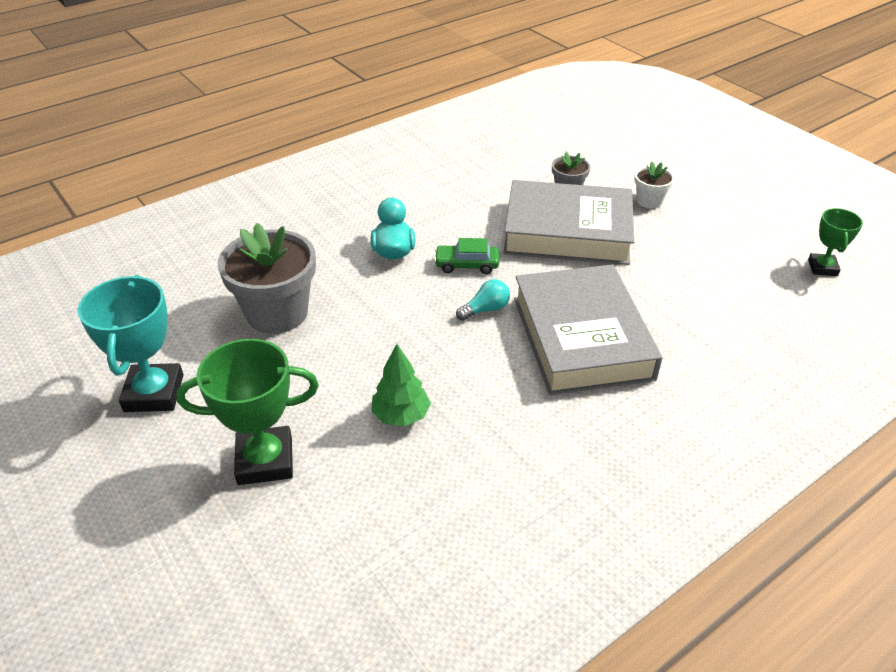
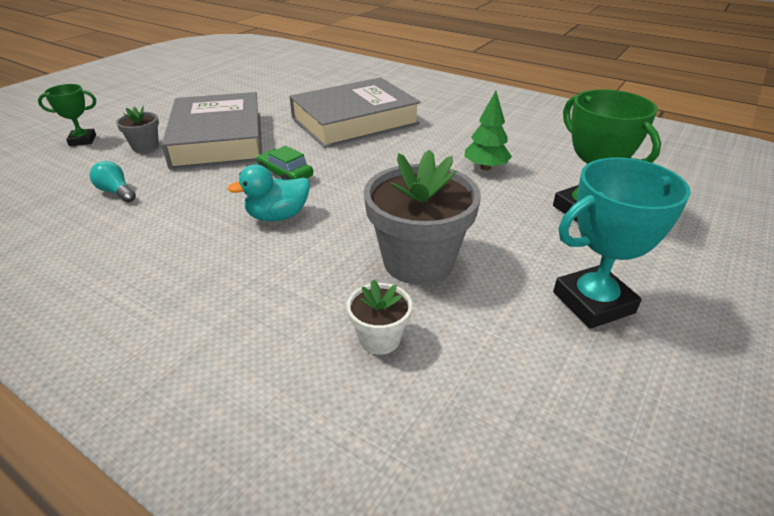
camera: 110 degrees left, 5 degrees down
green car [434,238,499,274] -> green car turned 150 degrees clockwise [257,146,313,180]
turquoise light bulb [456,279,510,321] -> turquoise light bulb moved to [90,161,136,202]
white flower pot [634,161,675,208] -> white flower pot moved to [347,280,412,355]
green trophy [808,208,863,276] -> green trophy moved to [38,84,96,146]

